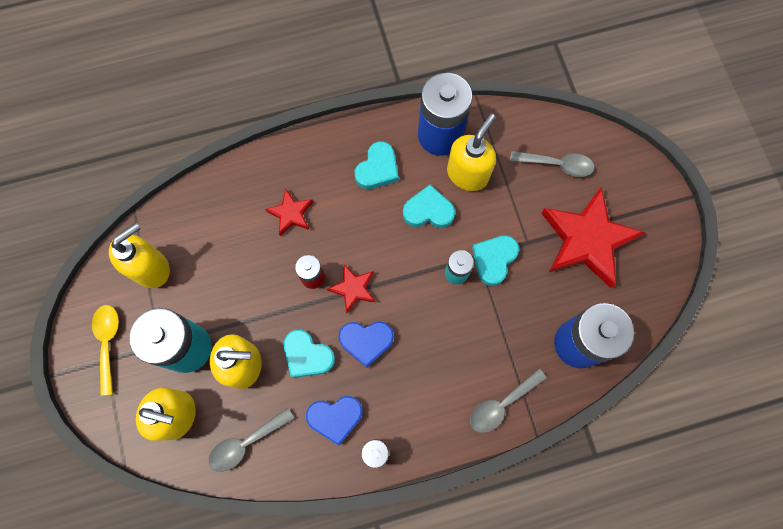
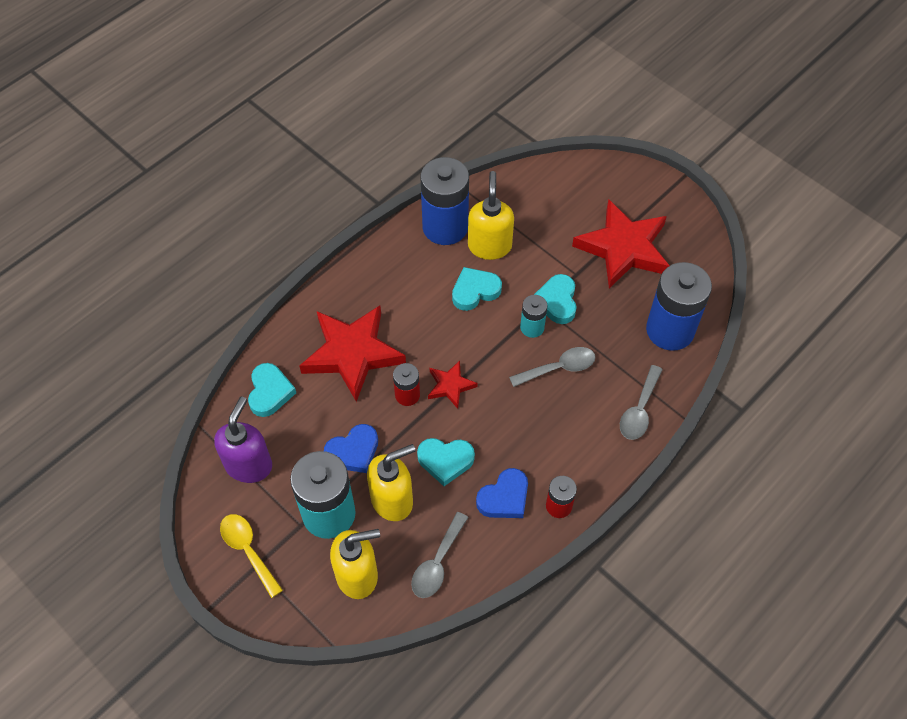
camera: 30 degrees left, 15 degrees down
yellow soap dispenser [109,223,170,288] -> purple soap dispenser [214,397,272,483]
red star [265,189,313,236] -> red star [299,305,406,402], size x2.07
blue heart [339,322,394,368] -> blue heart moved to [324,424,378,473]
turquoise heart [355,141,399,189] -> turquoise heart moved to [248,363,296,417]
grey spoon [510,151,595,177] -> grey spoon moved to [509,347,596,387]

